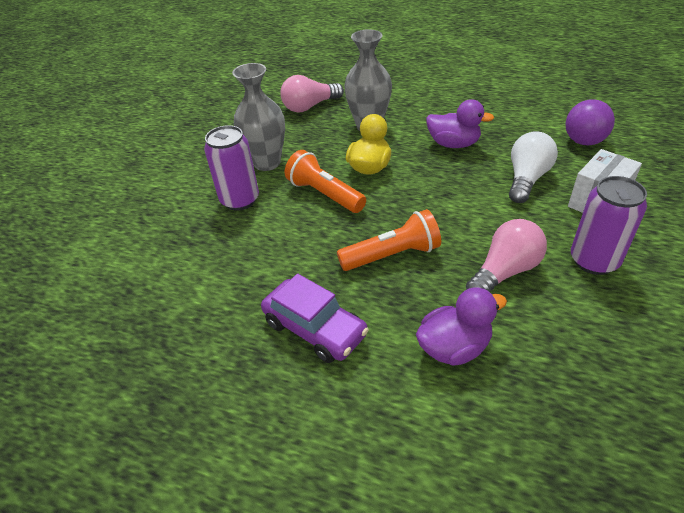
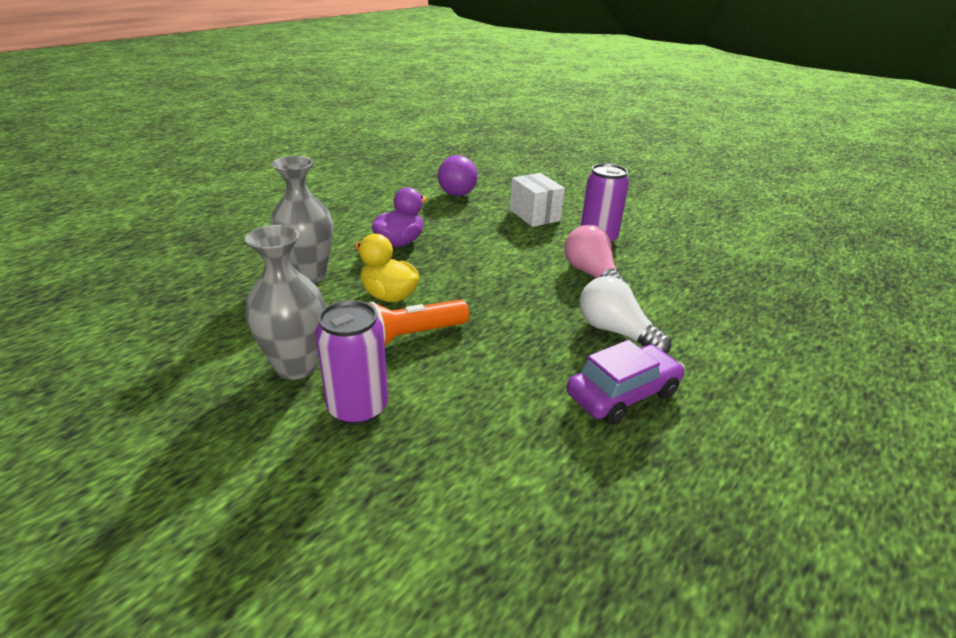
camera: 75 degrees left, 10 degrees down
pink light bulb [281,75,344,112] -> none
orange flashlight [337,209,441,271] -> none
purple duck [416,288,507,366] -> none
white light bulb [509,131,558,203] -> white light bulb moved to [580,276,671,353]

